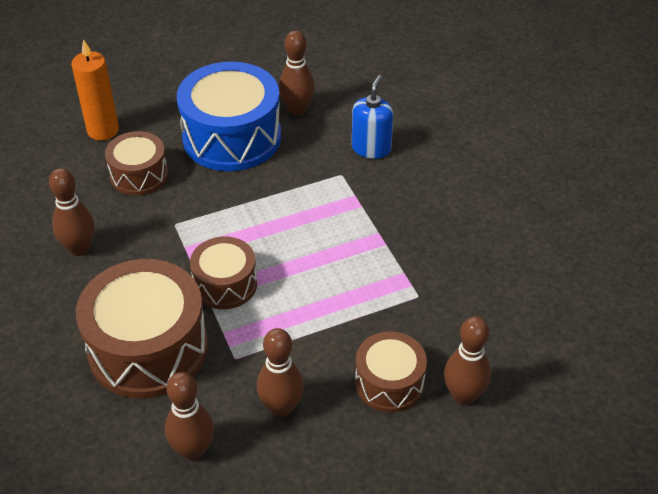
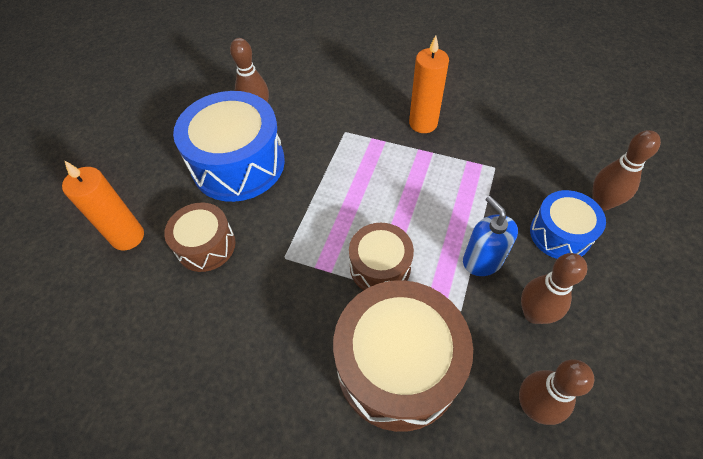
camera: 45 degrees left, 10 degrees up
brown bowling pin [49,168,95,256] -> none
blue soap dispenser [352,75,394,159] -> blue soap dispenser moved to [463,196,518,276]
brown drum [355,331,427,412] -> blue drum [530,190,606,259]
none -> orange candle [409,35,449,133]

